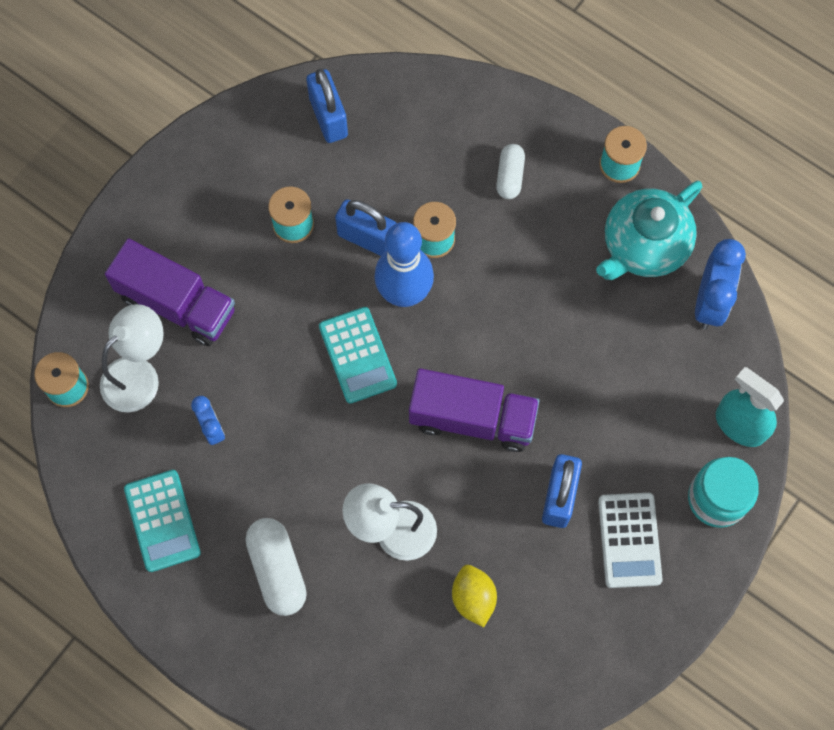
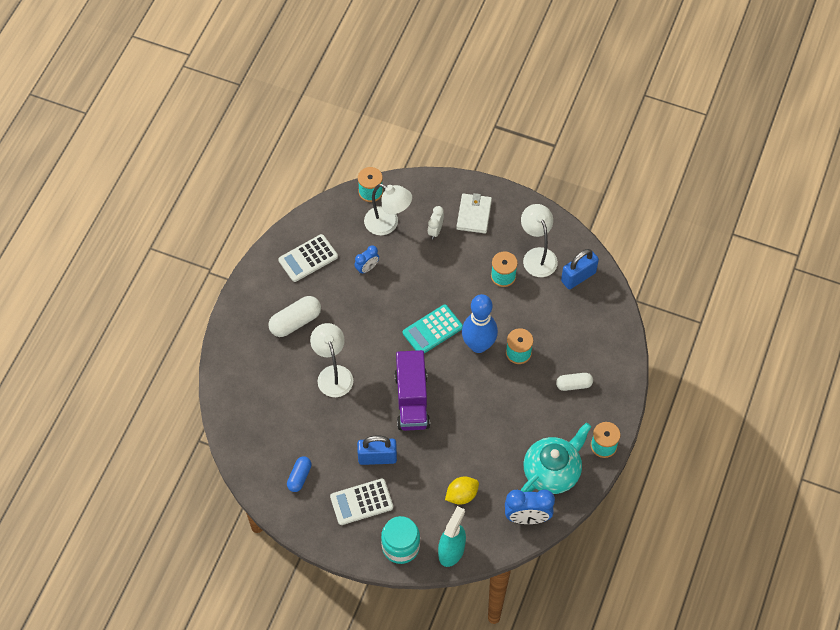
camera: 75 degrees right, 10 degrees down
purple truck [105,238,235,346] -> white clock [428,206,444,239]
turquoise calculator [124,470,201,572] -> white calculator [278,234,338,282]
blue padlock [335,200,396,256] -> none
yellow lemon [452,565,497,627] -> yellow lemon moved to [445,476,479,505]
turquoise teapot [596,181,702,280] -> turquoise teapot turned 105 degrees clockwise [521,423,591,494]
none -> blue capsule [287,456,312,492]
none -> white wallet [456,193,492,234]
none -> white lamp [521,204,558,277]

